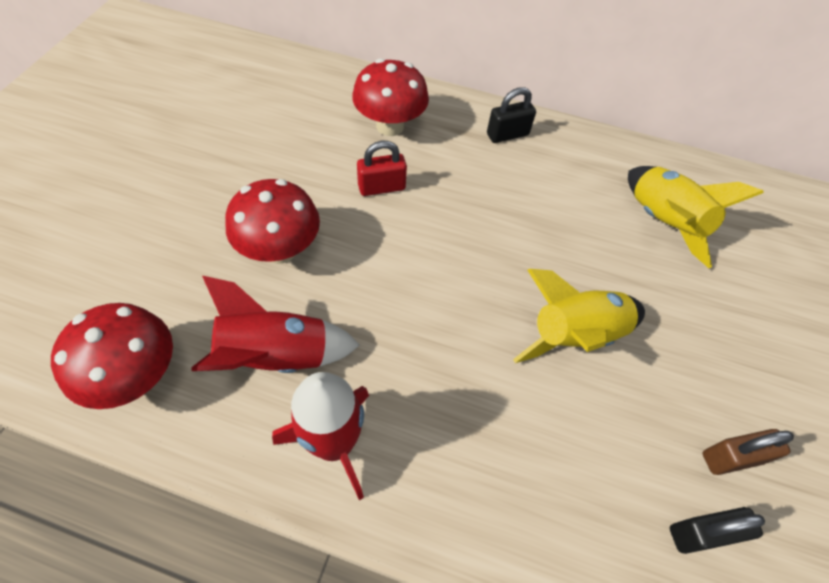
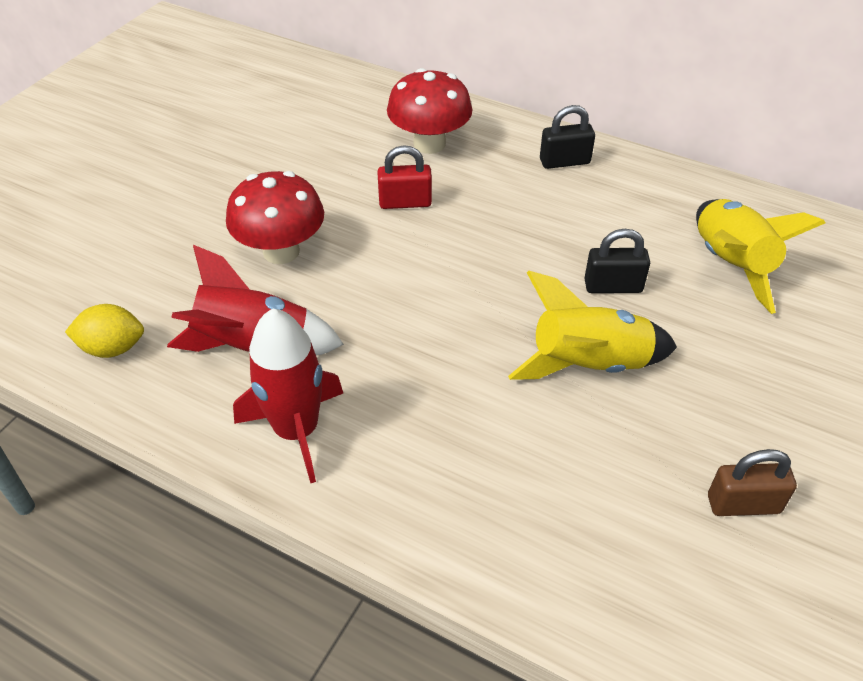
camera: 15 degrees right, 10 degrees down
red mushroom [51,303,173,409] -> yellow lemon [65,304,144,358]
black padlock [670,507,765,554] -> black padlock moved to [584,229,650,293]

